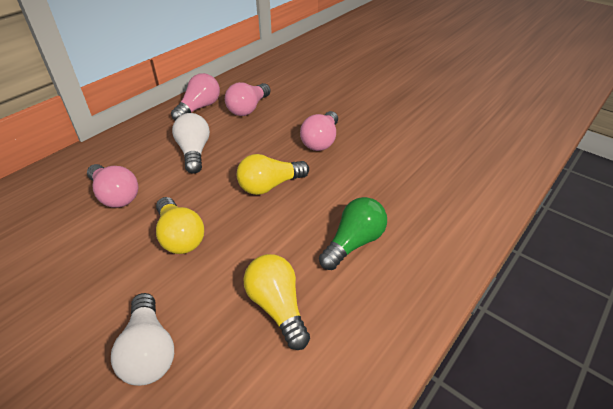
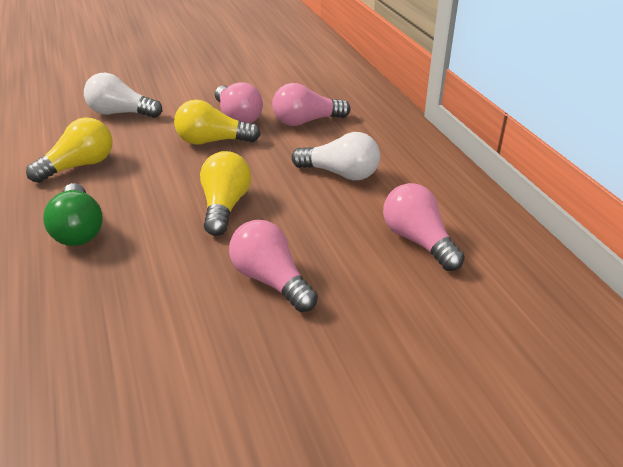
camera: 120 degrees right, 5 degrees down
pink light bulb [171,73,220,120] -> pink light bulb moved to [215,82,263,123]
yellow light bulb [243,254,310,350] -> yellow light bulb turned 45 degrees counterclockwise [26,117,112,183]

